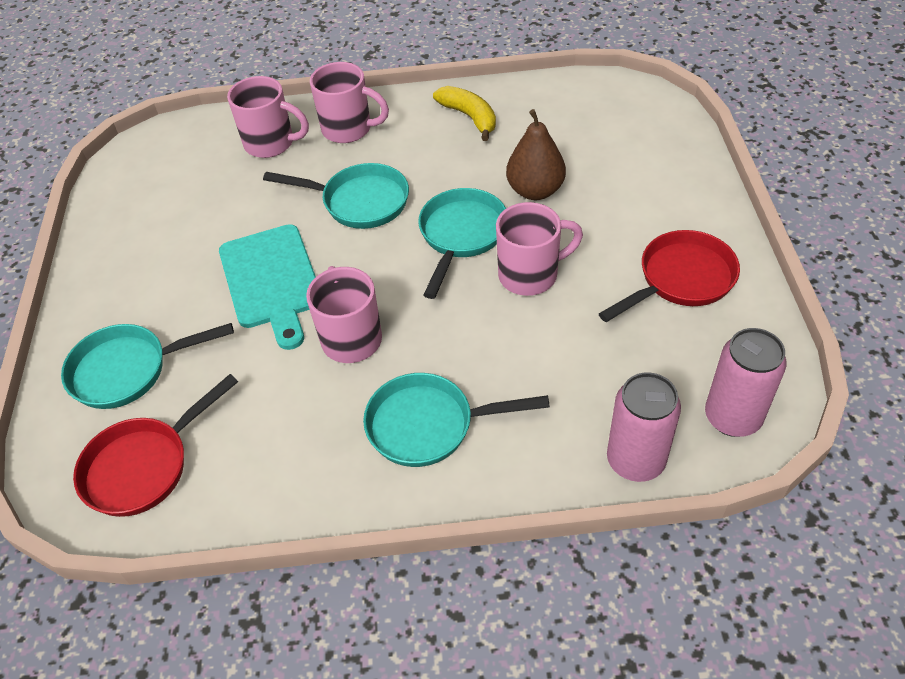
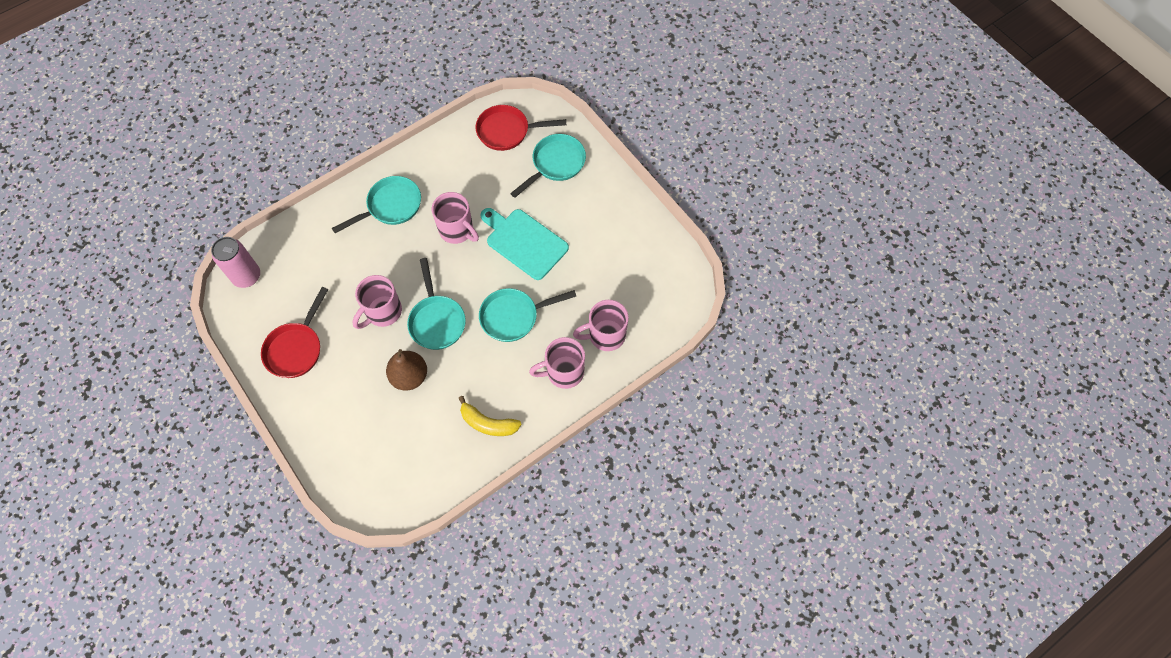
camera: 145 degrees right, 15 degrees up
red pan [73,374,238,517] -> red pan turned 105 degrees counterclockwise [475,105,566,151]
pink can [607,372,681,482] -> none

